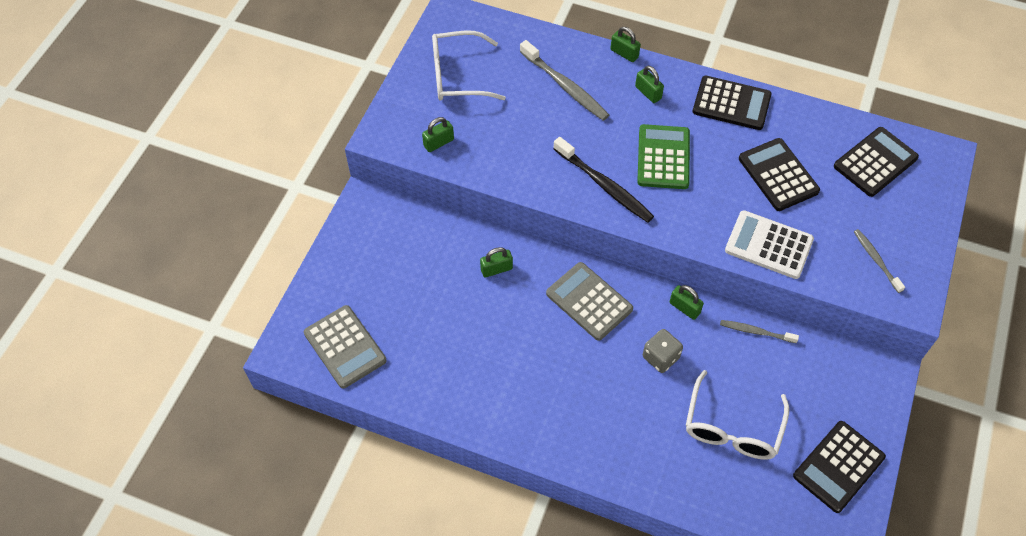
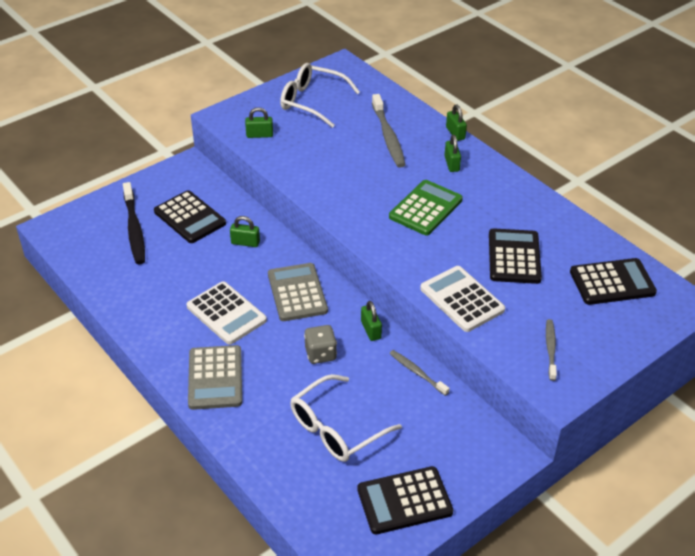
camera: 30 degrees right, 15 degrees down
grey calculator [304,305,386,389] -> grey calculator moved to [188,345,242,410]
black toothbrush [553,137,654,223] -> black toothbrush moved to [123,182,145,264]
black calculator [693,76,772,130] -> black calculator moved to [154,190,226,243]
none -> white calculator [186,281,267,345]

